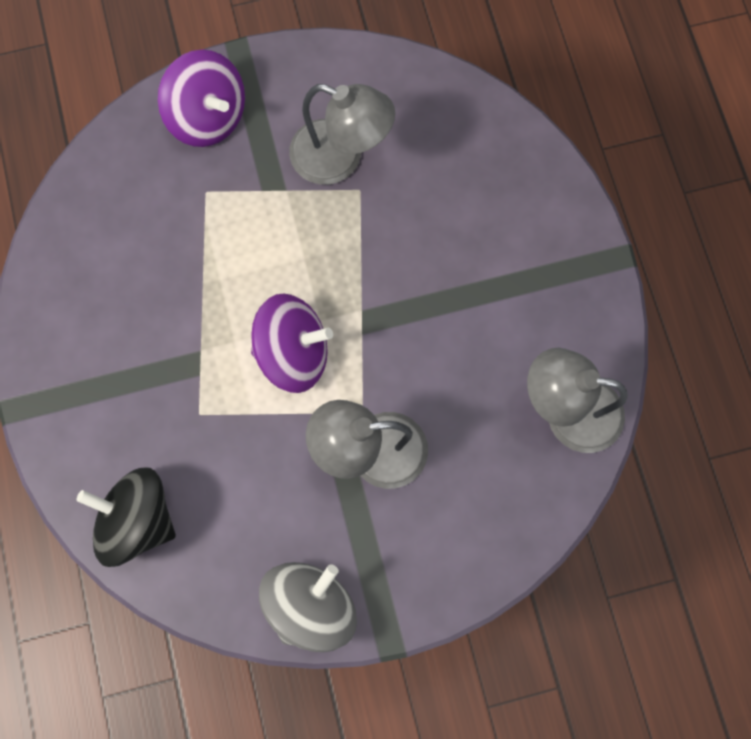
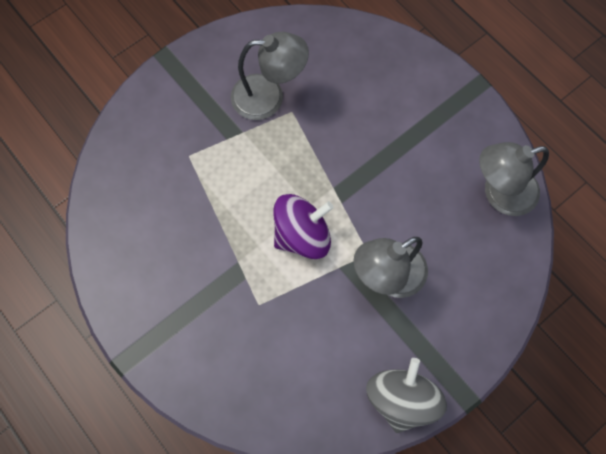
camera: 25 degrees left, 5 degrees down
black spinning top [77,467,176,567] -> none
purple spinning top [158,50,245,147] -> none

